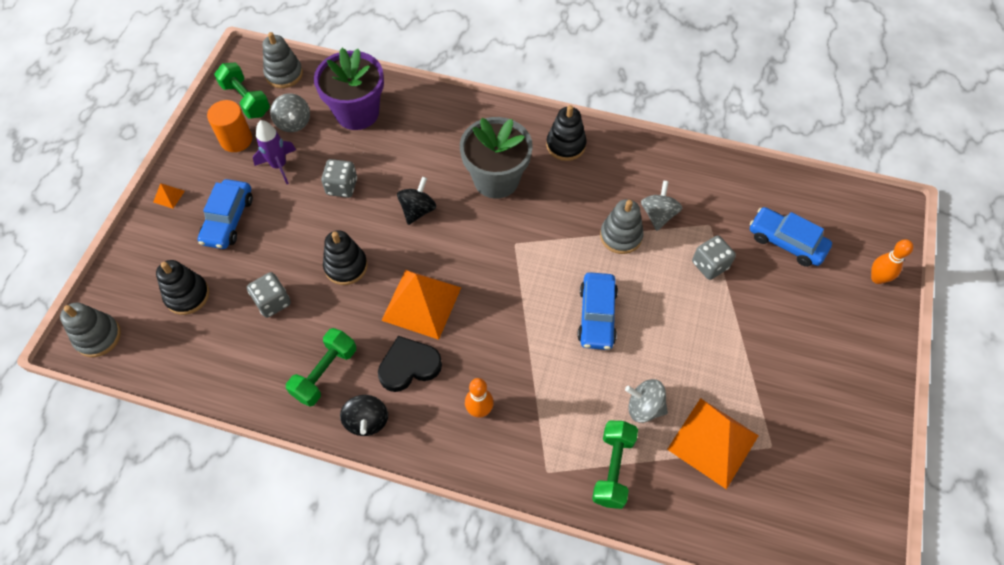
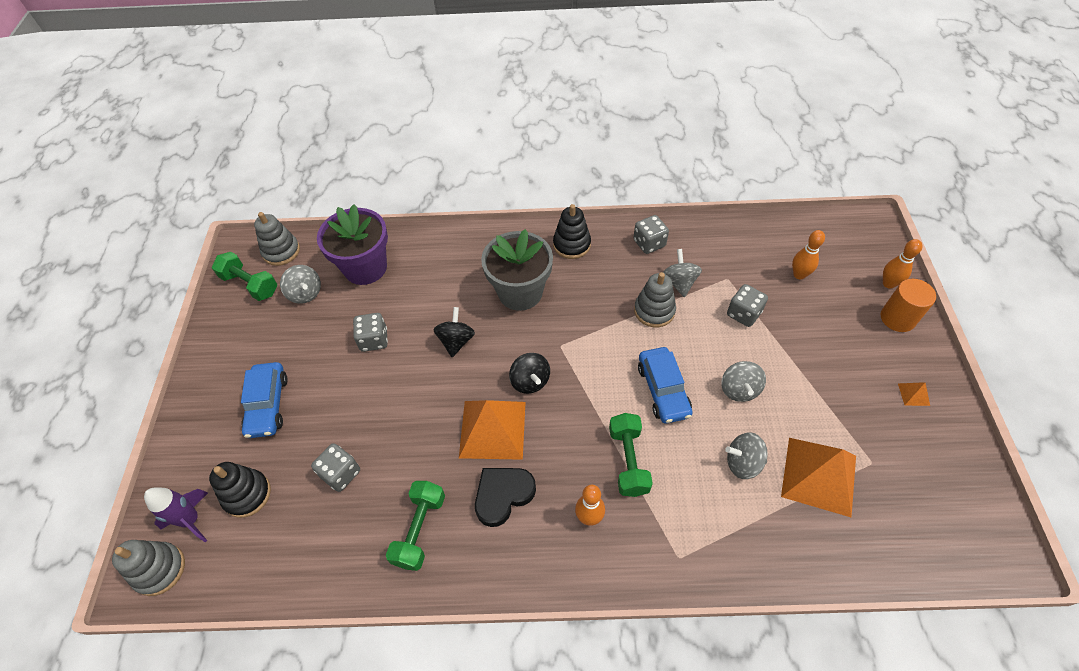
camera: 15 degrees left, 5 degrees down
orange pyramid [153,183,185,209] -> orange pyramid moved to [898,382,930,406]
orange cylinder [207,100,252,152] -> orange cylinder moved to [881,279,936,332]
purple rocket [253,120,296,184] -> purple rocket moved to [144,487,208,542]
black stacking toy [323,230,368,285] -> none
black spinning top [340,395,388,436] -> black spinning top moved to [509,353,550,394]
green dumbbell [592,420,638,509] -> green dumbbell moved to [609,413,653,497]
blue car [750,207,832,267] -> orange bowling pin [792,230,825,280]
none -> grey dice [633,215,669,254]
none -> grey spinning top [721,361,766,402]

